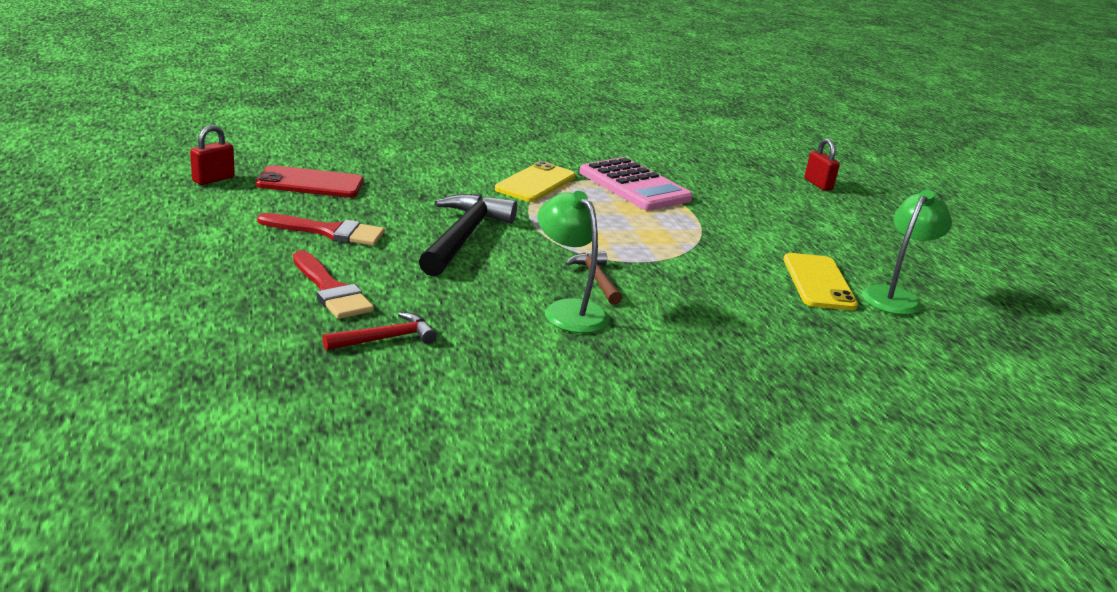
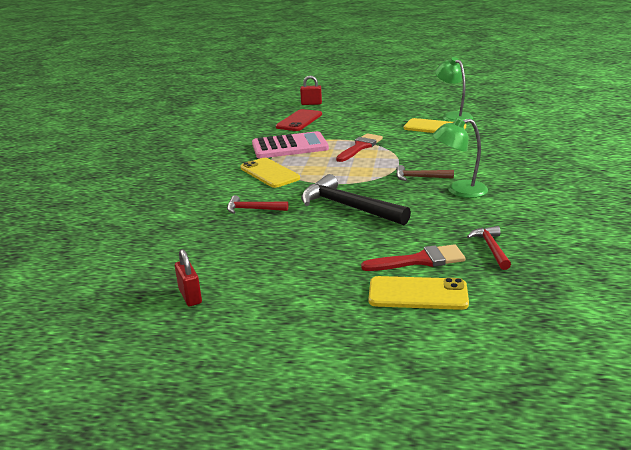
camera: 60 degrees left, 0 degrees up
red phone [255,165,364,198] -> red phone moved to [276,109,322,131]
red brush [257,213,385,246] -> red brush moved to [336,133,383,162]
none -> red hammer [227,195,288,214]
none -> yellow phone [369,276,469,310]

